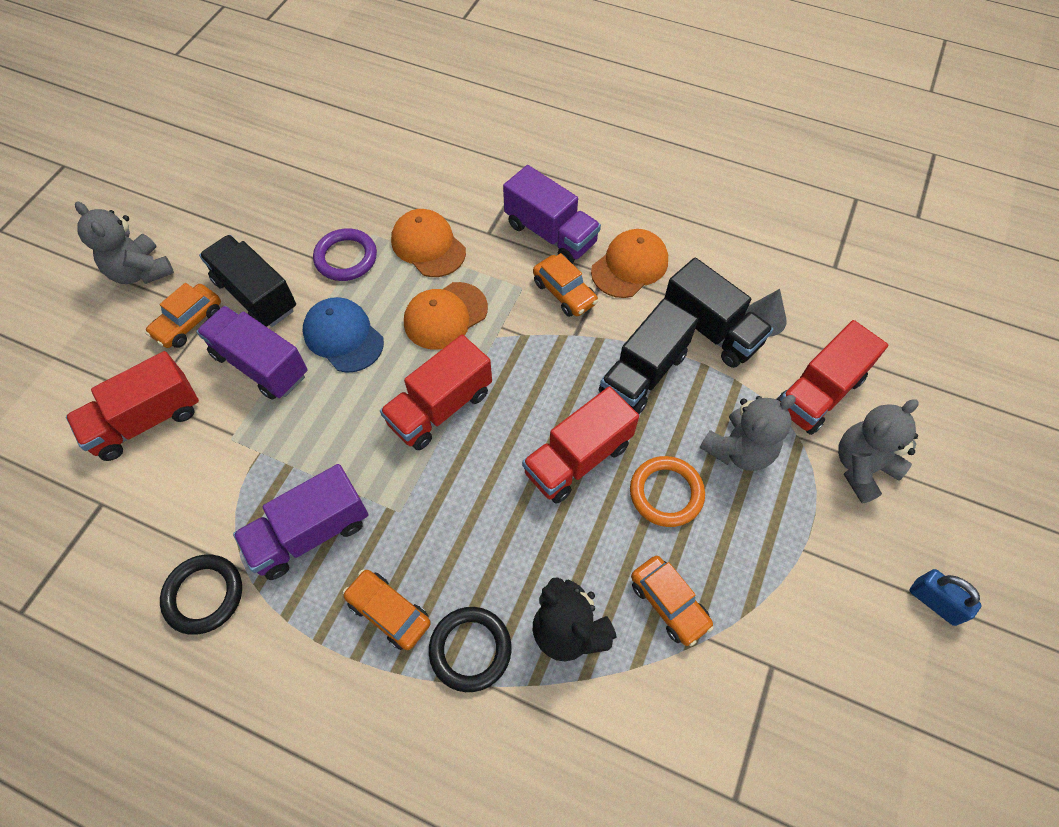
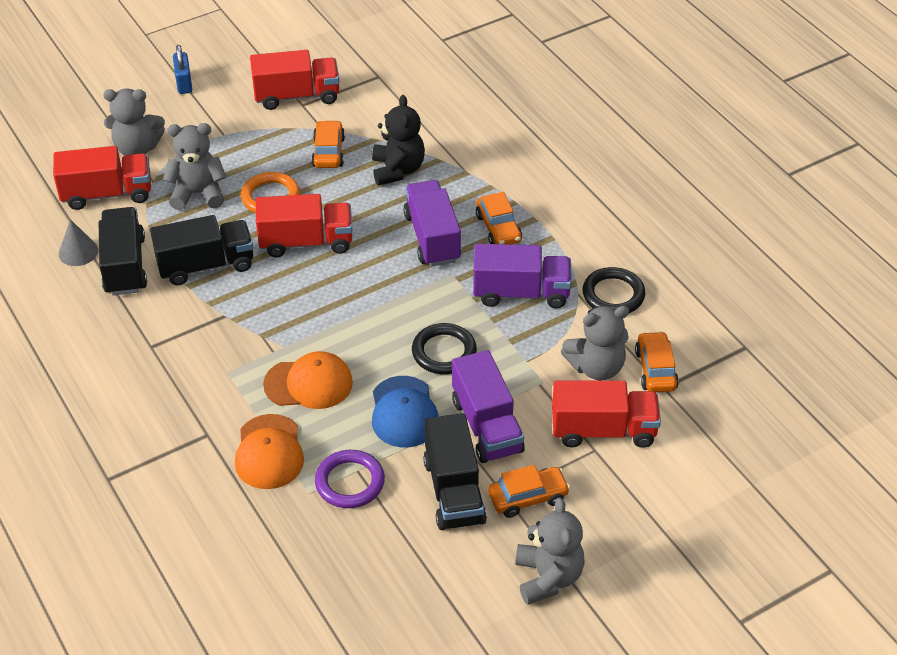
camera: 145 degrees left, 15 degrees down
red truck [380,335,492,450] -> red truck moved to [250,50,340,110]
black ring [429,607,512,692] -> black ring moved to [412,323,477,374]
purple truck [503,165,601,263] -> purple truck moved to [403,180,461,267]
orange car [533,253,598,317] -> orange car moved to [635,331,679,392]
orange cap [591,229,668,298] -> none
none -> grey teddy bear [561,306,629,380]

